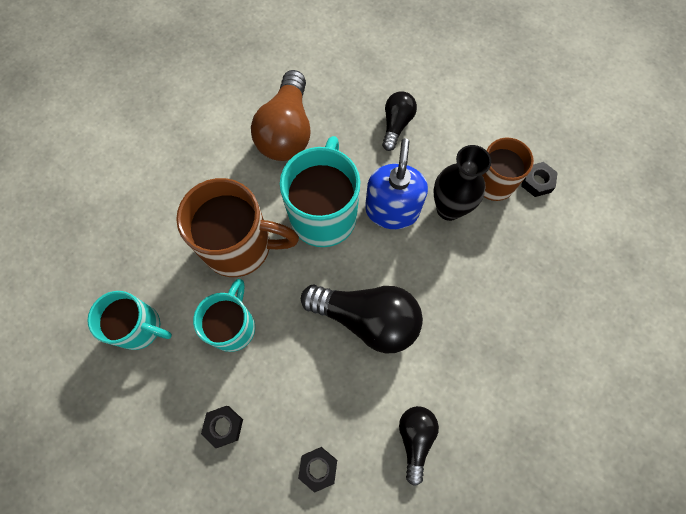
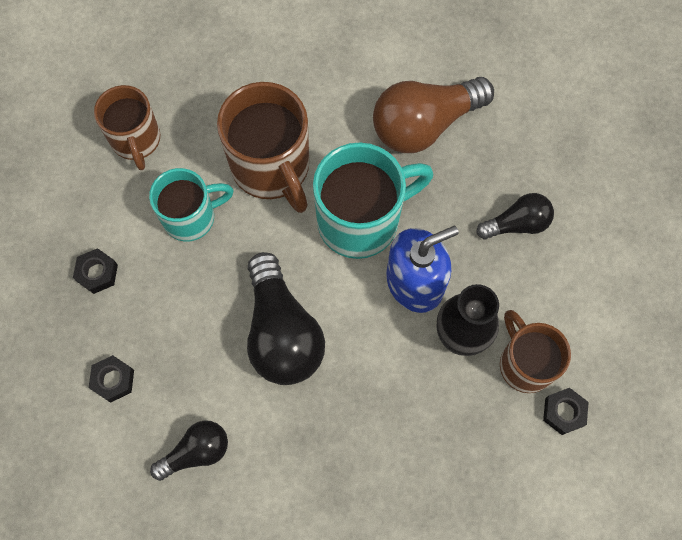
camera: 55 degrees right, 0 degrees up
turquoise mug [87,291,172,350] -> brown mug [94,85,160,170]

